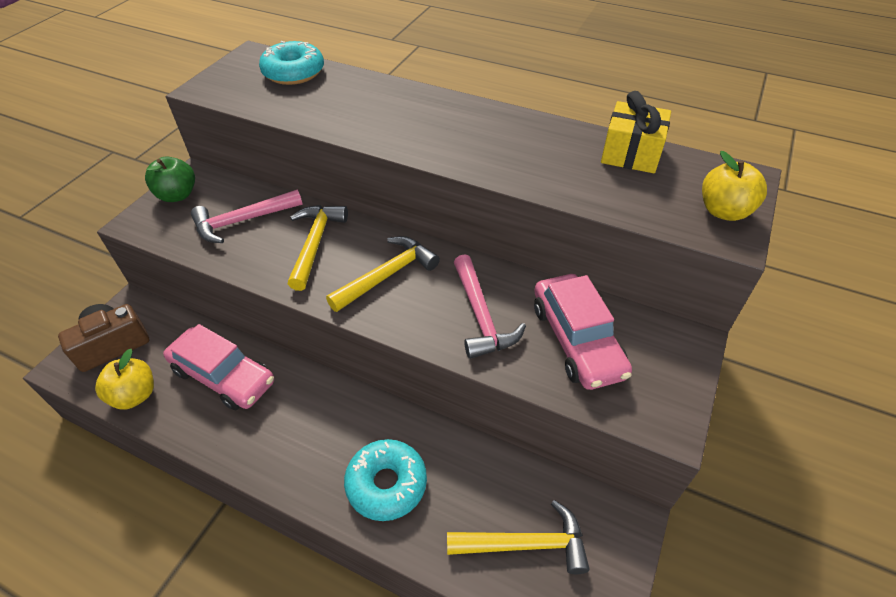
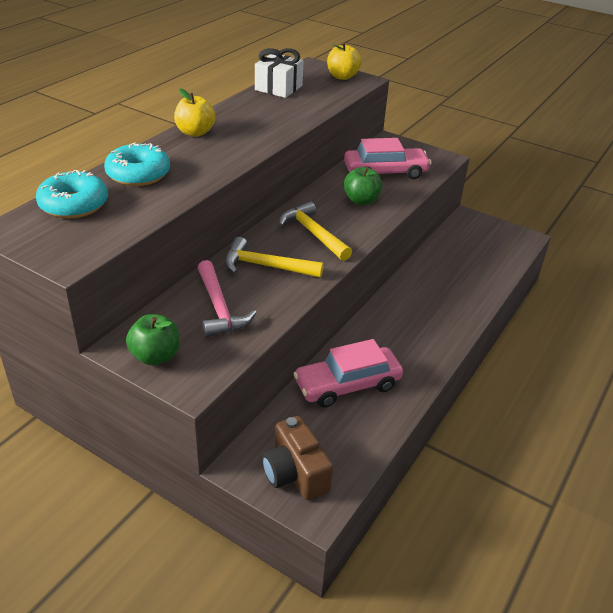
camera: 85 degrees left, 10 degrees down
yellow apple [95,349,154,410] -> yellow apple moved to [174,88,216,137]
pink car [163,324,274,410] -> pink car turned 150 degrees counterclockwise [293,339,403,407]
turquoise donut [344,439,427,521] -> turquoise donut moved to [104,143,170,186]
yellow hammer [447,500,590,574] -> none
pink hammer [454,254,526,359] -> green apple [344,167,383,205]
yellow gift [601,91,671,173] -> white gift [255,48,303,98]

